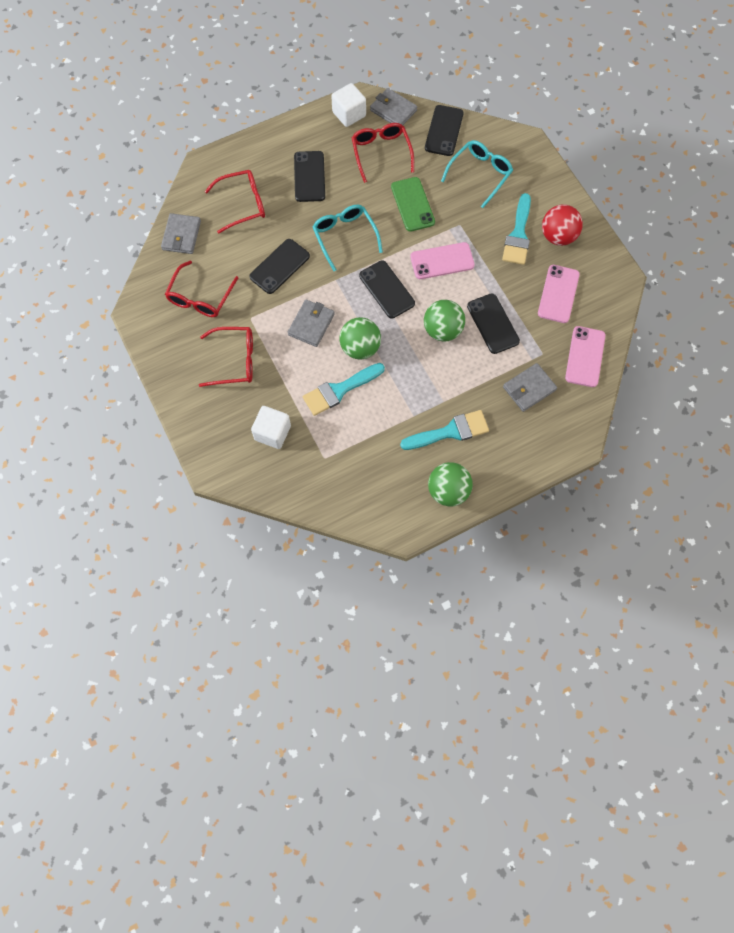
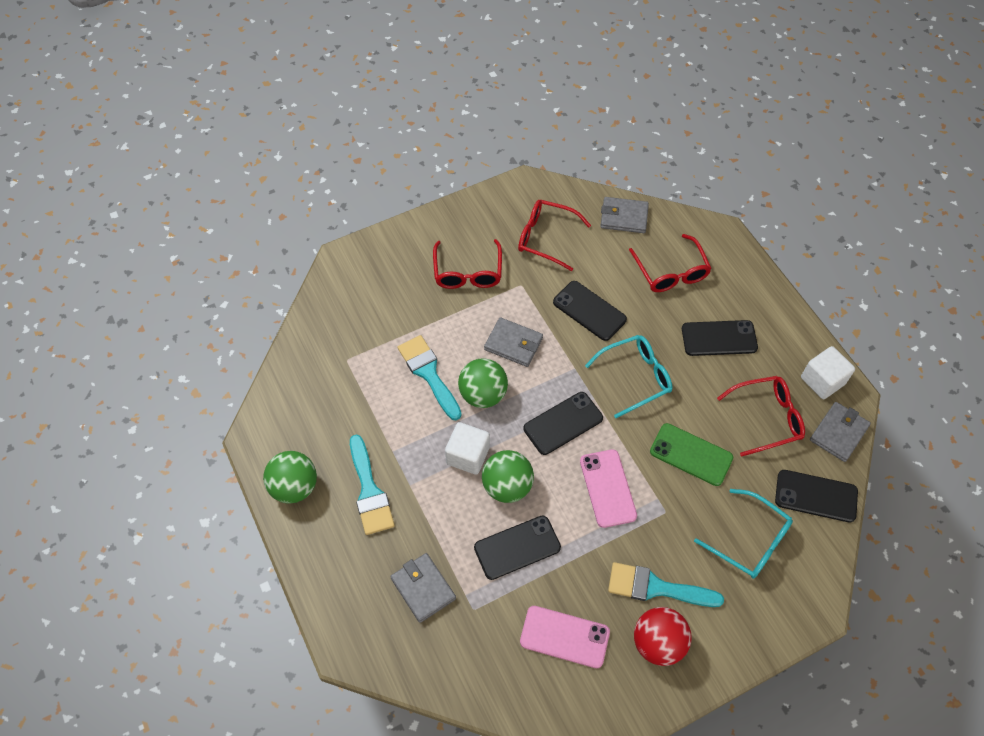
camera: 90 degrees right, 10 degrees down
white cube [251,406,291,449] -> white cube moved to [445,422,490,475]
green phone [391,177,435,232] -> green phone turned 45 degrees clockwise [650,423,733,486]
pink phone [565,326,606,387] -> none

